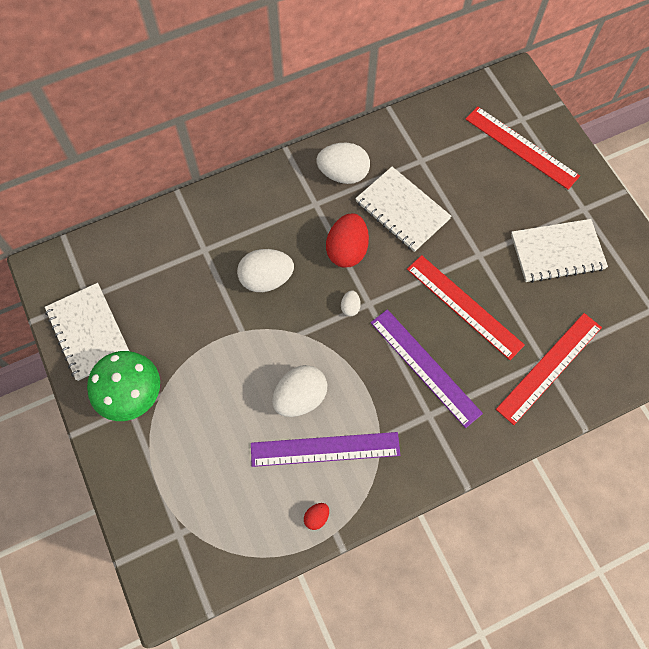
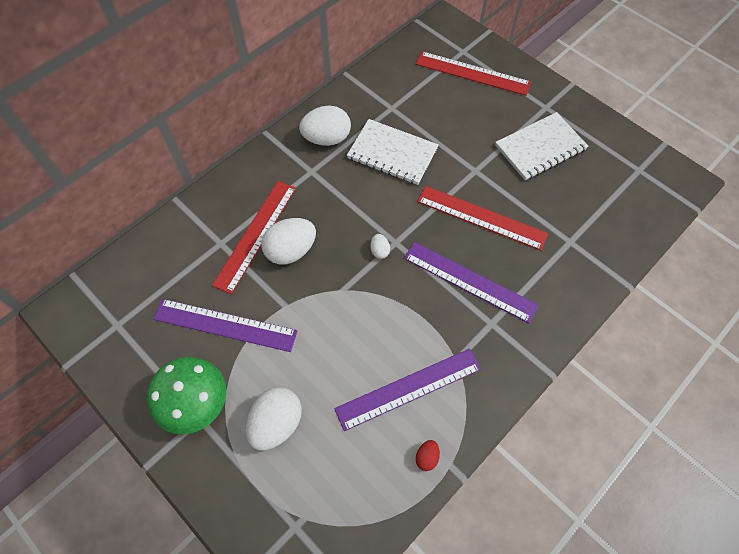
camera: 20 degrees left, 5 degrees down
white notebook [45,283,129,381] -> none
white egg [272,365,327,417] -> white egg moved to [246,387,302,451]
red egg [326,213,369,268] -> none
red ruler [496,313,602,425] -> red ruler moved to [212,181,296,294]
none -> purple ruler [153,299,298,352]

